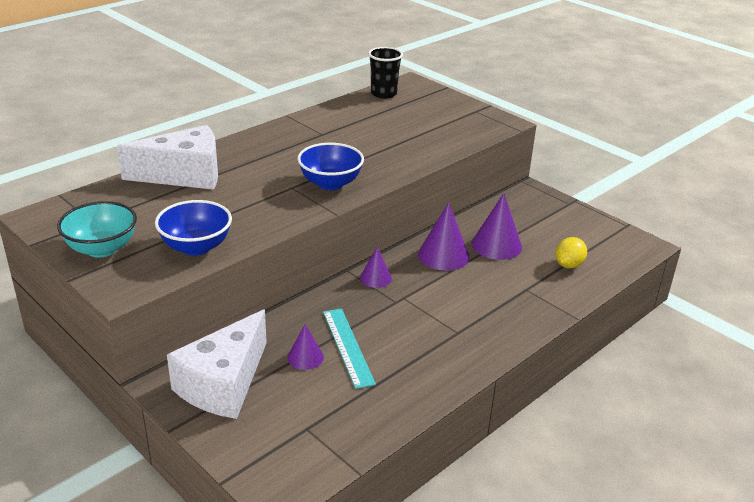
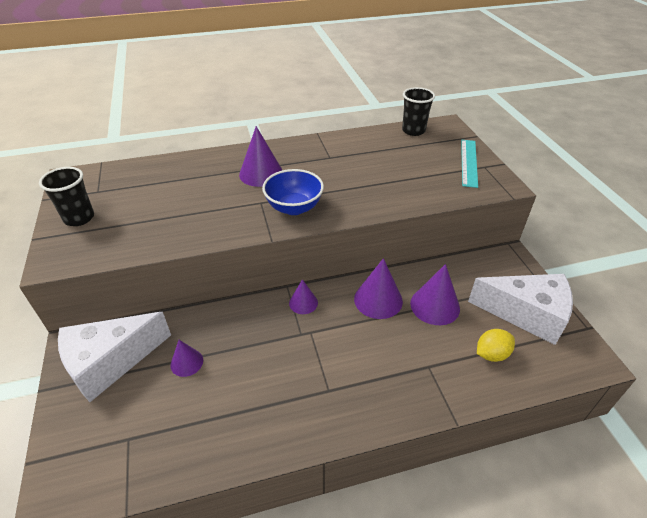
camera: 30 degrees right, 10 degrees up
turquoise bowl [57,201,137,258] -> black cup [39,167,94,226]
white cheese [117,125,218,190] -> white cheese moved to [468,274,573,345]
blue bowl [155,200,232,256] -> none
turquoise ruler [323,309,376,389] -> turquoise ruler moved to [461,140,478,188]
none -> purple cone [239,126,282,187]

